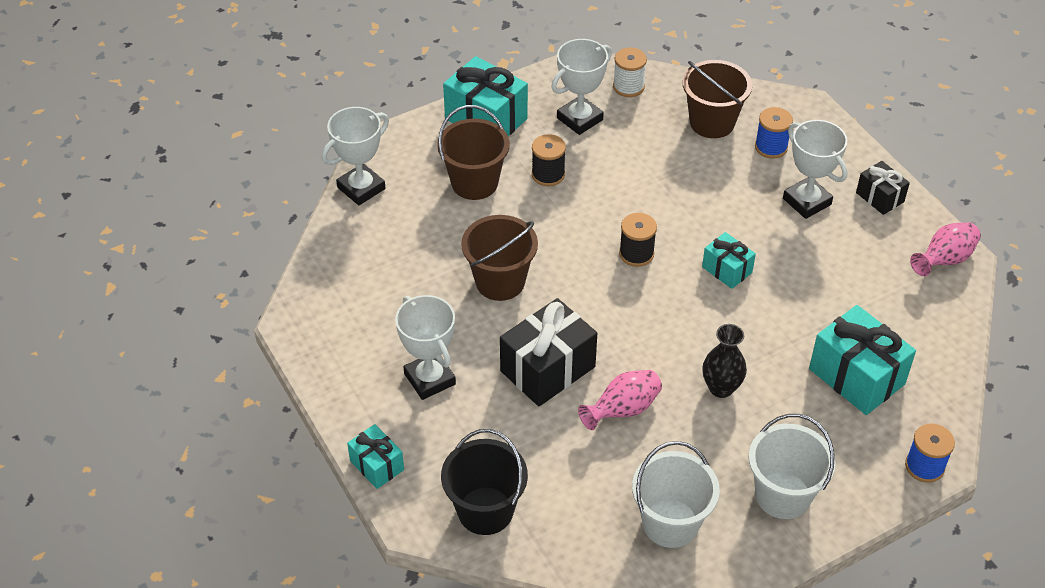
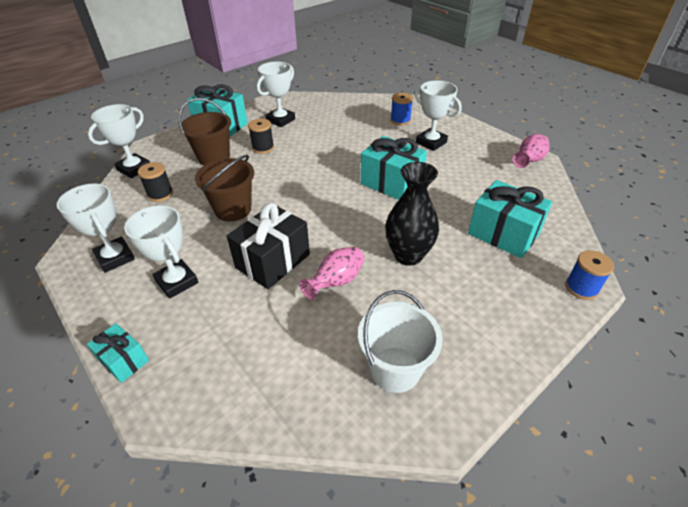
camera: 10 degrees left, 5 degrees down
black bucket [441,429,528,535] -> none
white spool [613,47,647,97] -> none
black spool [619,213,657,267] -> black spool moved to [138,162,173,202]
brown bucket [683,60,752,138] -> none
turquoise gift [702,232,756,289] -> turquoise gift [361,136,427,200], size x1.79
black vase [702,324,747,398] -> black vase [385,162,439,266], size x1.50
white bucket [748,414,835,519] -> none
black gift [856,161,910,215] -> none
none -> white trophy [57,183,135,273]

